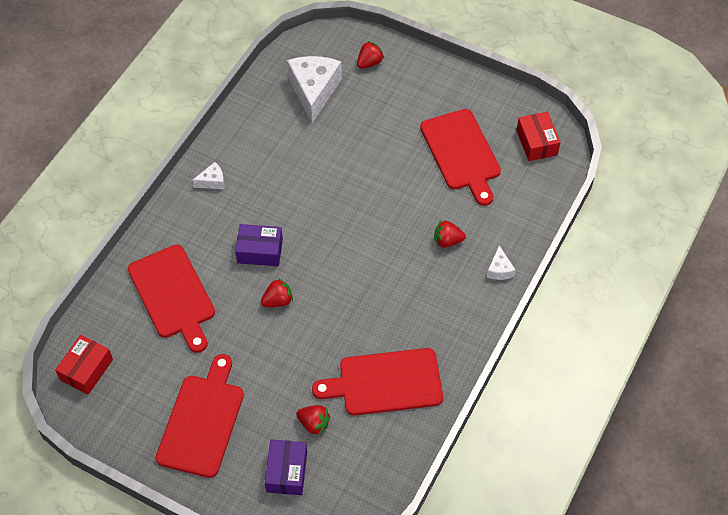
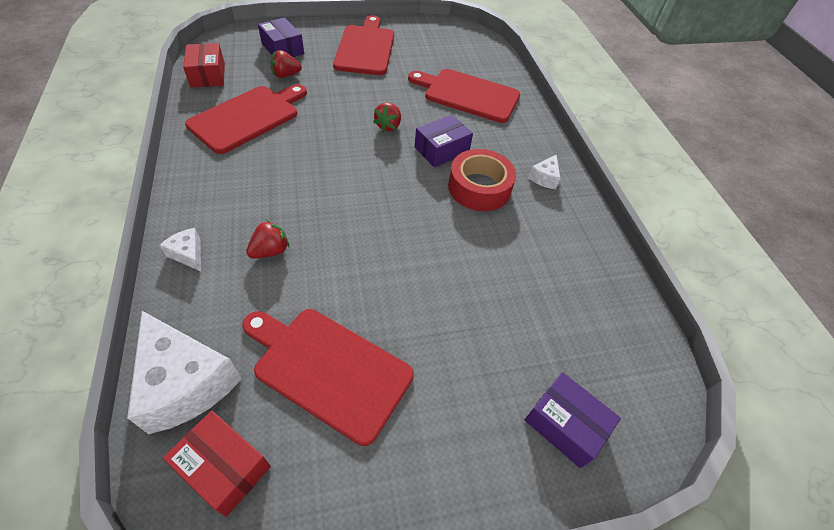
camera: 135 degrees right, 5 degrees down
red box [55,335,113,395] -> red box moved to [183,43,225,88]
red cutting board [156,354,244,478] -> red cutting board turned 150 degrees counterclockwise [333,15,394,75]
white cheese [287,56,342,123] -> white cheese moved to [127,311,242,434]
red strawberry [357,41,384,69] -> purple box [525,372,621,468]
none -> red tape [448,149,516,211]

